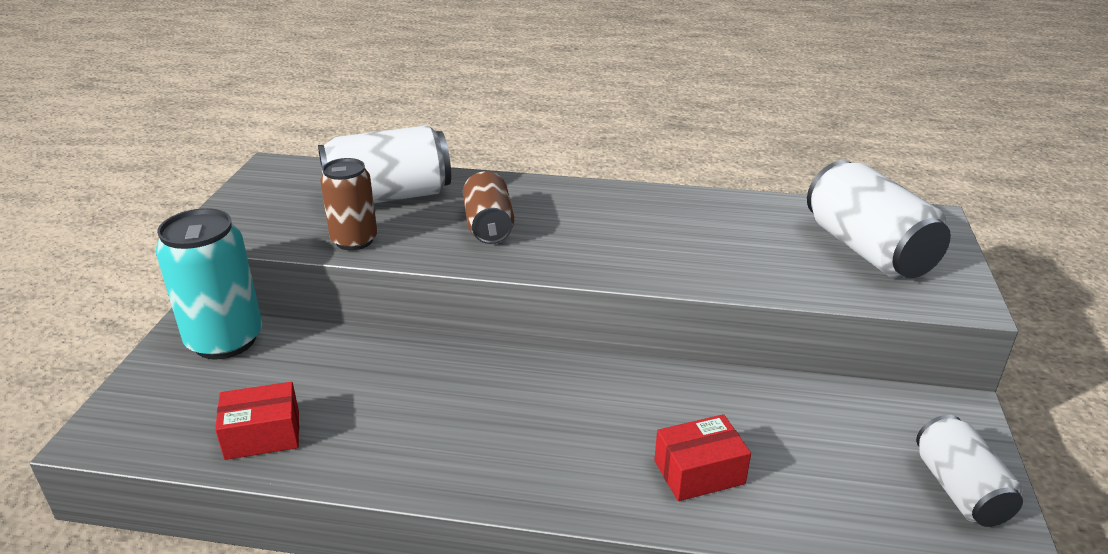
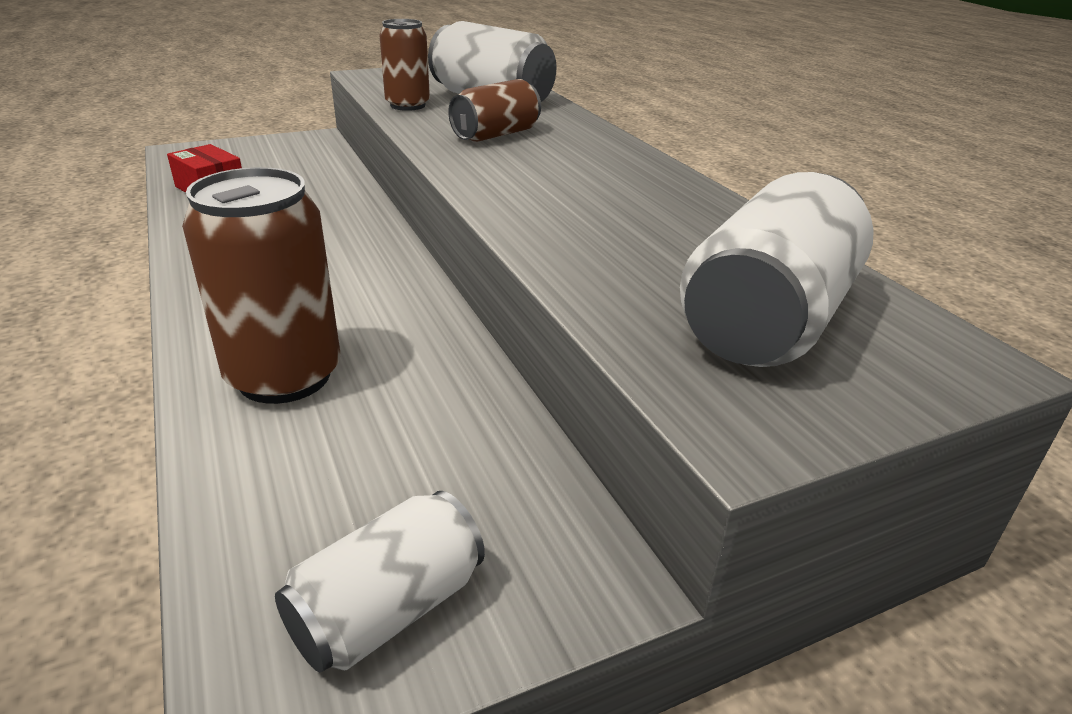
camera: 55 degrees right, 0 degrees up
turquoise can [156,208,262,359] -> none
red box [654,414,751,501] -> brown can [182,167,340,404]

